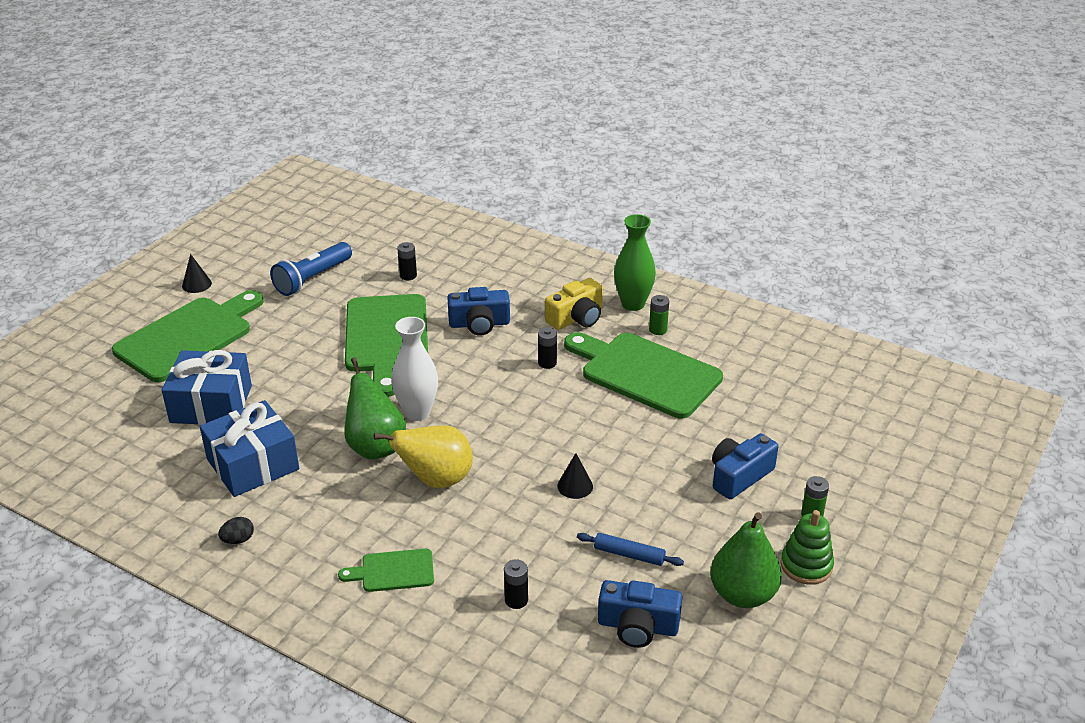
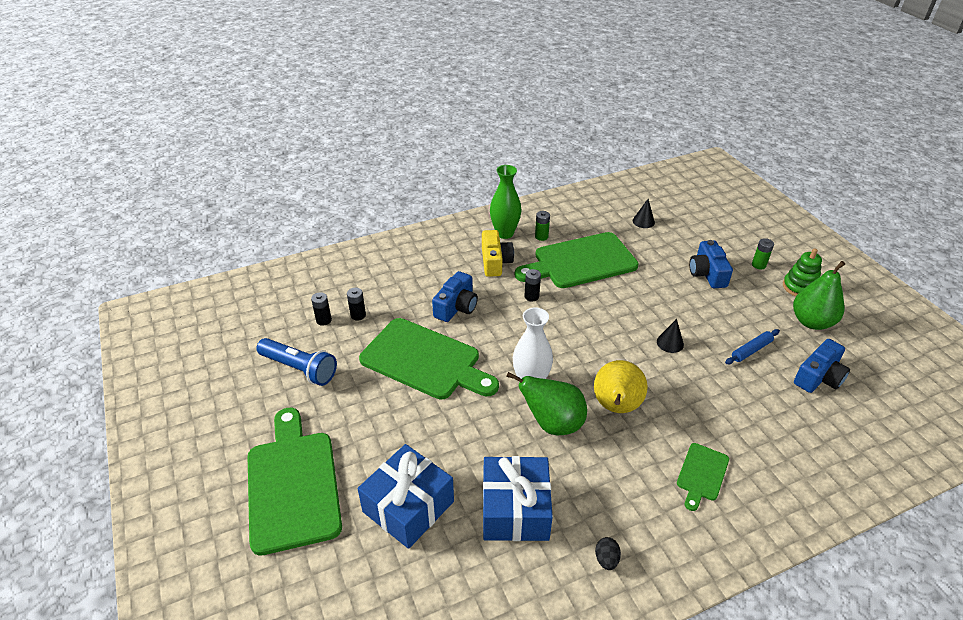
camera: 55 degrees left, 5 degrees up
black cone [182,254,212,293] -> black cone moved to [633,199,655,228]
blue flashlight [270,242,352,296] -> blue flashlight turned 45 degrees counterclockwise [256,338,337,386]
black battery [504,559,528,609] -> black battery moved to [311,292,332,326]

